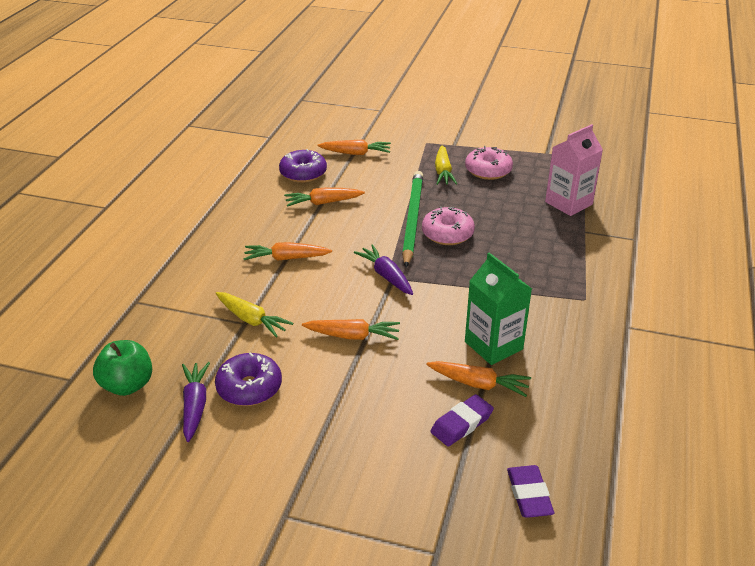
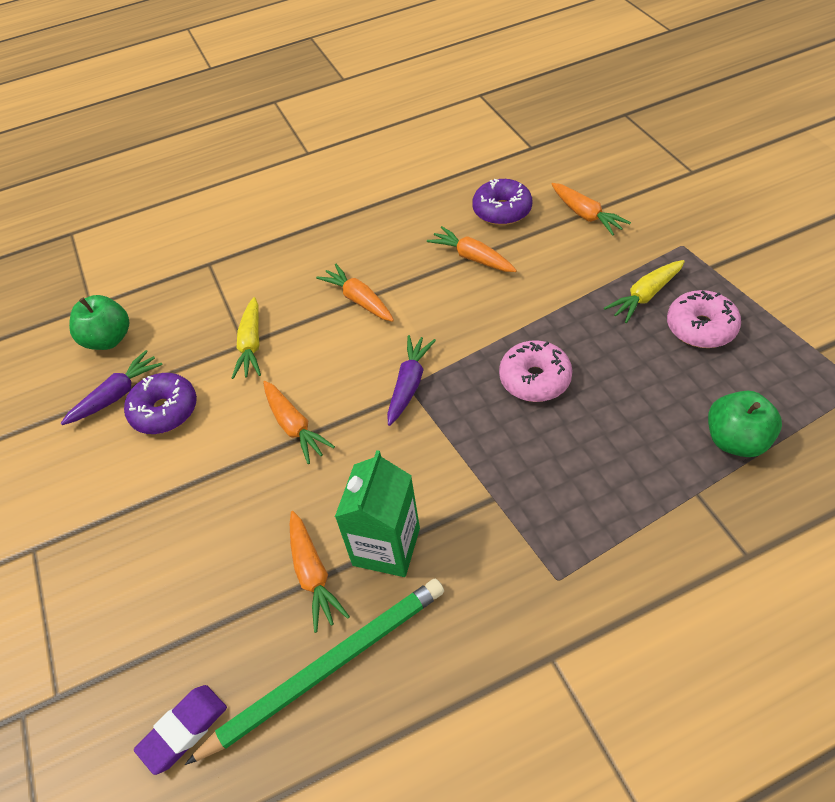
camera: 55 degrees right, 15 degrees up
green pencil [402,171,423,267] -> green pencil moved to [185,578,444,765]
purple eraser [430,394,494,446] -> none
pink carton [545,124,603,216] -> green apple [708,391,782,457]

